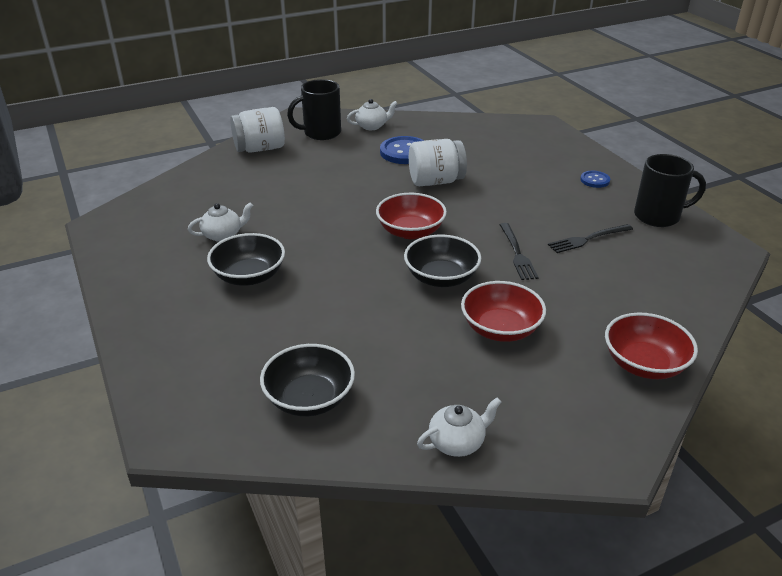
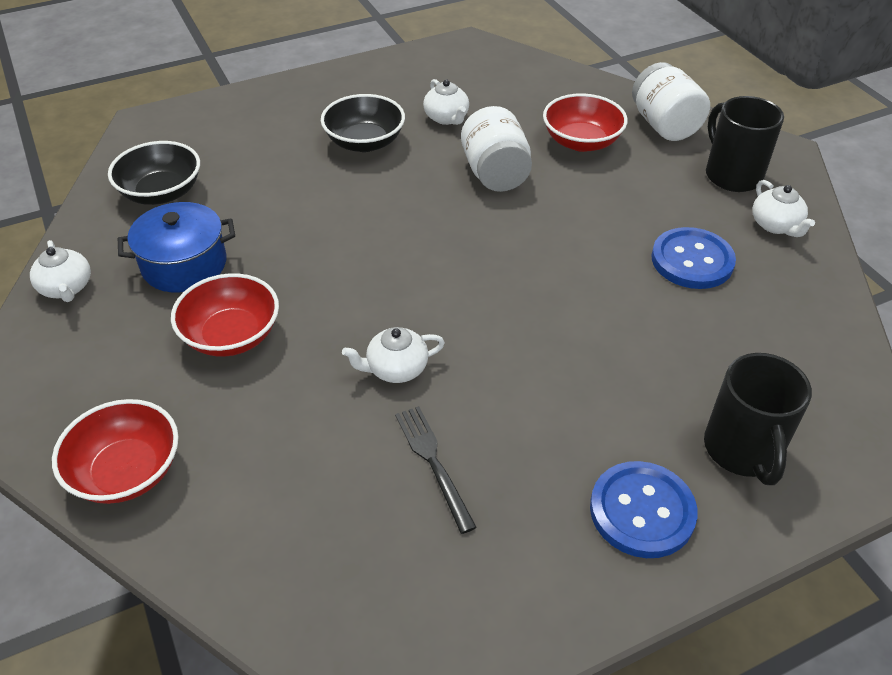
camera: 90 degrees right, 10 degrees up
red bowl [376,193,447,239] -> red bowl moved to [543,93,628,152]
black bowl [404,235,481,287] -> none
white jar [409,139,467,186] -> white jar moved to [461,106,532,192]
black fork [499,223,539,280] -> white teapot [342,327,445,383]
blue button [580,171,610,188] -> blue button [590,461,698,558], size x1.83
black mug [634,154,706,227] -> black mug moved to [704,353,812,485]
none -> blue pot [118,202,235,293]

